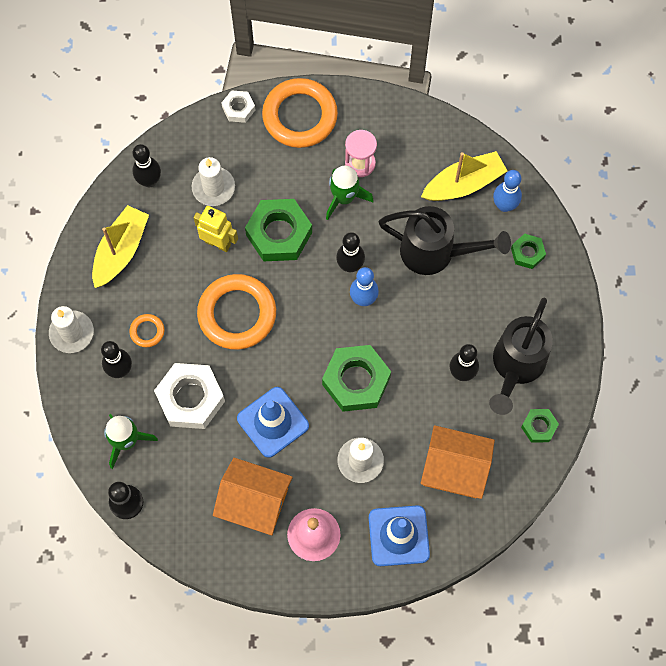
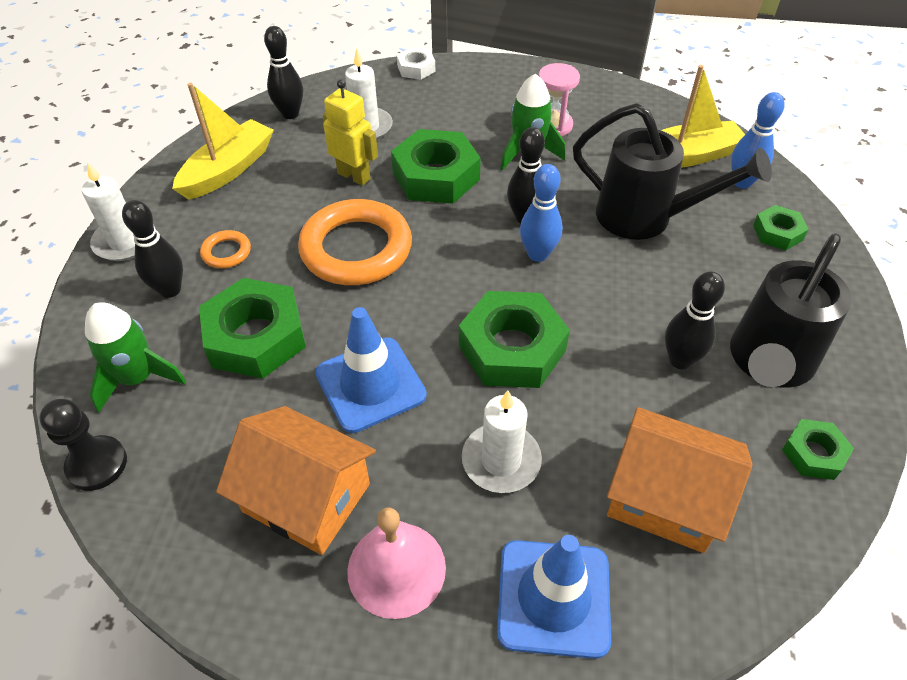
camera: 10 degrees right, 20 degrees down
white nut [154,363,225,429] -> green nut [199,278,306,379]
orange ring [262,78,338,148] -> none

